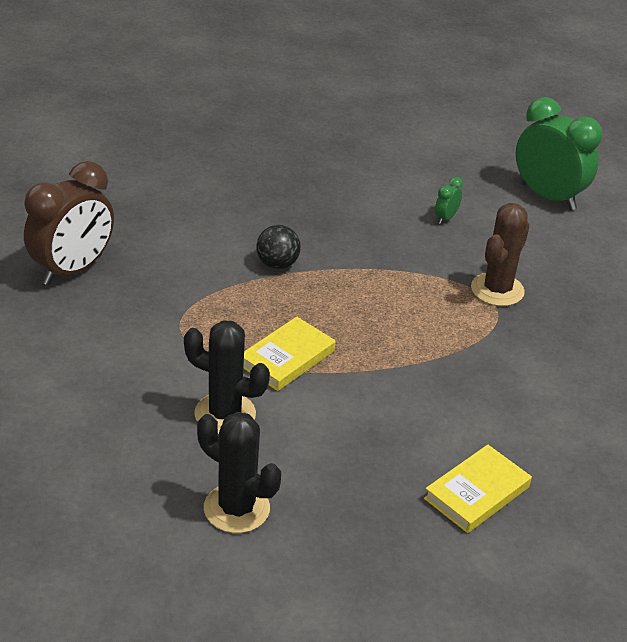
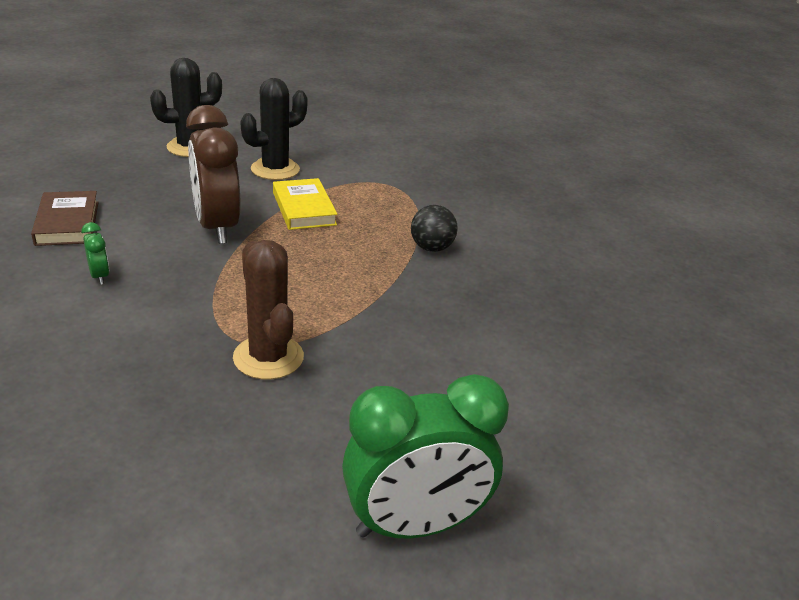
camera: 120 degrees right, 5 degrees down
brown clock [24,161,114,285] -> brown clock moved to [186,105,241,244]
yellow book [424,444,532,533] -> brown book [31,191,98,246]
green clock [435,177,463,224] -> green clock moved to [81,222,109,285]

